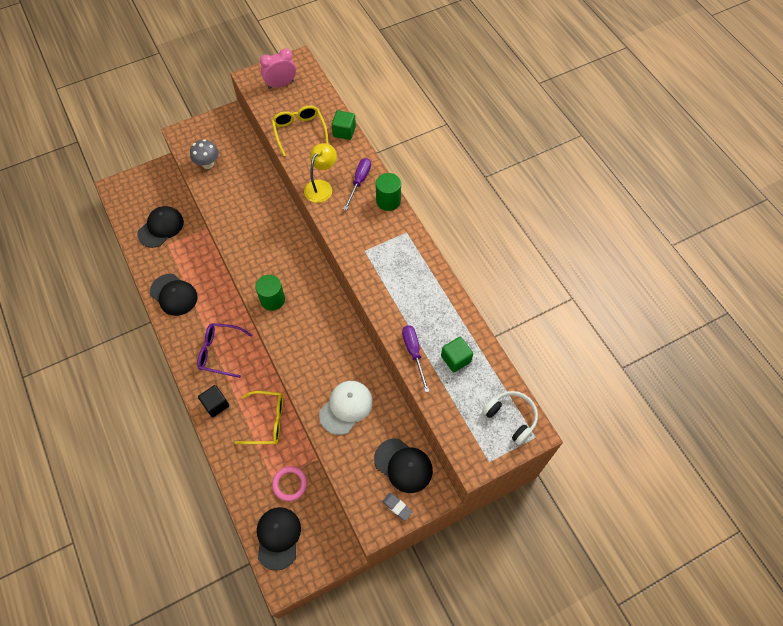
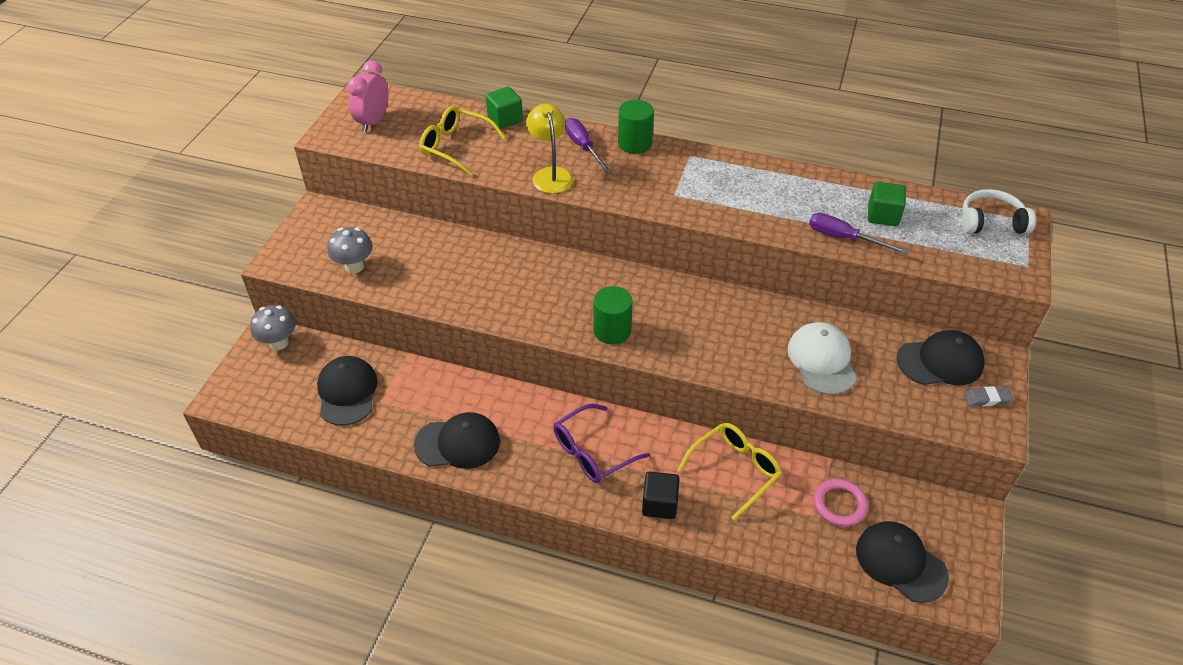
camera: 45 degrees left, 15 degrees down
none -> grey mushroom [250,305,296,350]

